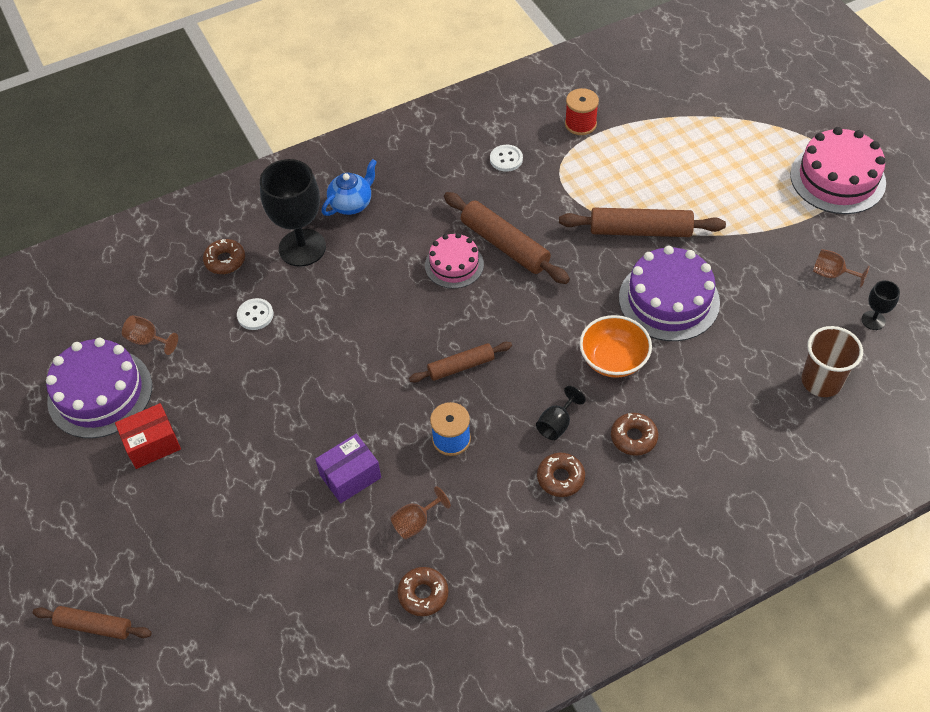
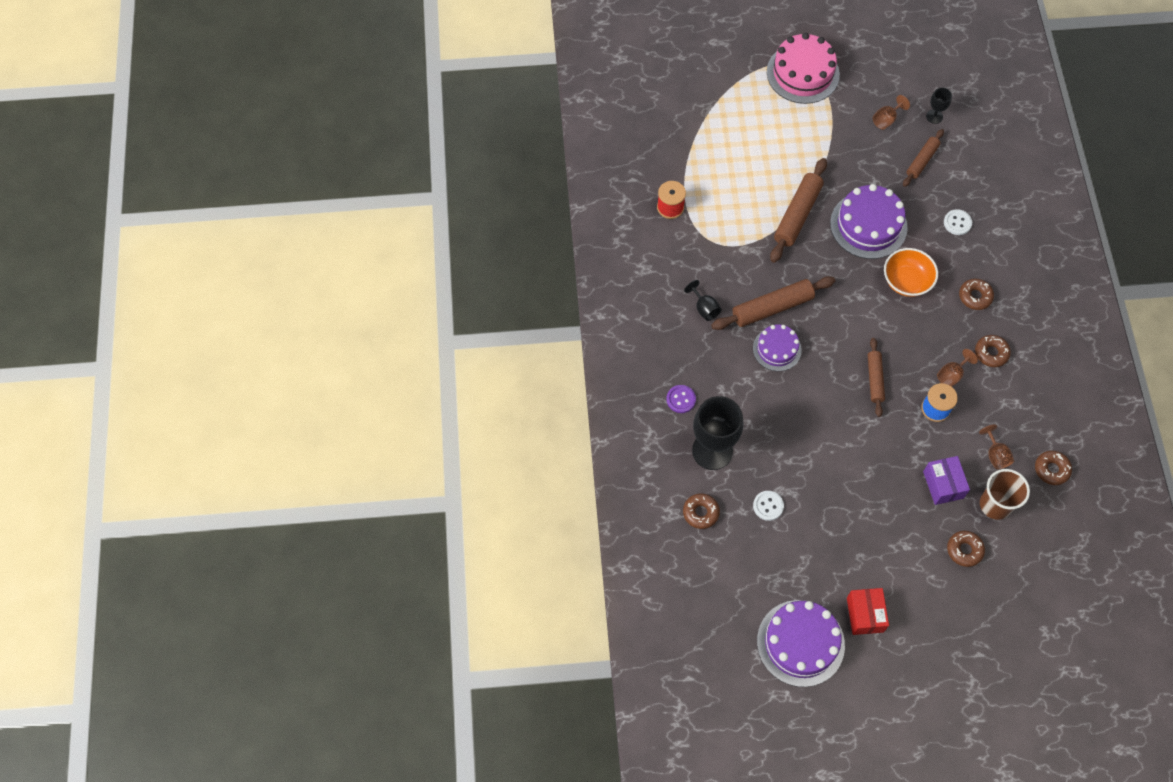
camera: 70 degrees left, 10 degrees up
brown rolling pin [32,606,152,639] -> brown rolling pin moved to [903,129,944,187]
brown goblet [122,315,178,355] -> brown goblet moved to [937,349,978,387]
blue teapot [322,159,377,216] -> purple button [666,385,696,413]
pink cake [425,233,484,289] -> purple cake [753,325,802,371]
white button [490,145,523,172] -> white button moved to [944,209,972,235]
black goblet [536,386,586,440] -> black goblet moved to [684,280,721,321]
brown cup [801,326,863,397] -> brown cup moved to [980,469,1030,520]
none -> brown donut [947,531,985,567]

